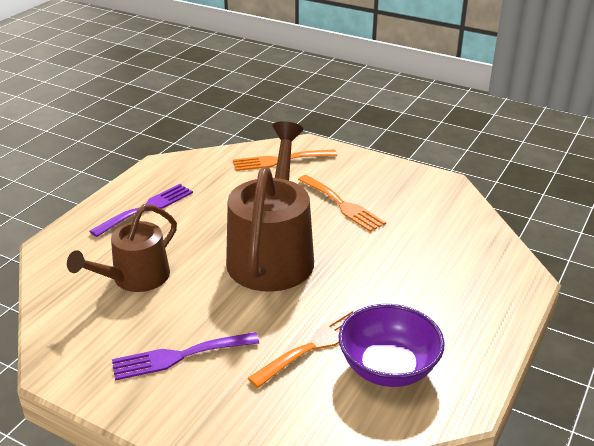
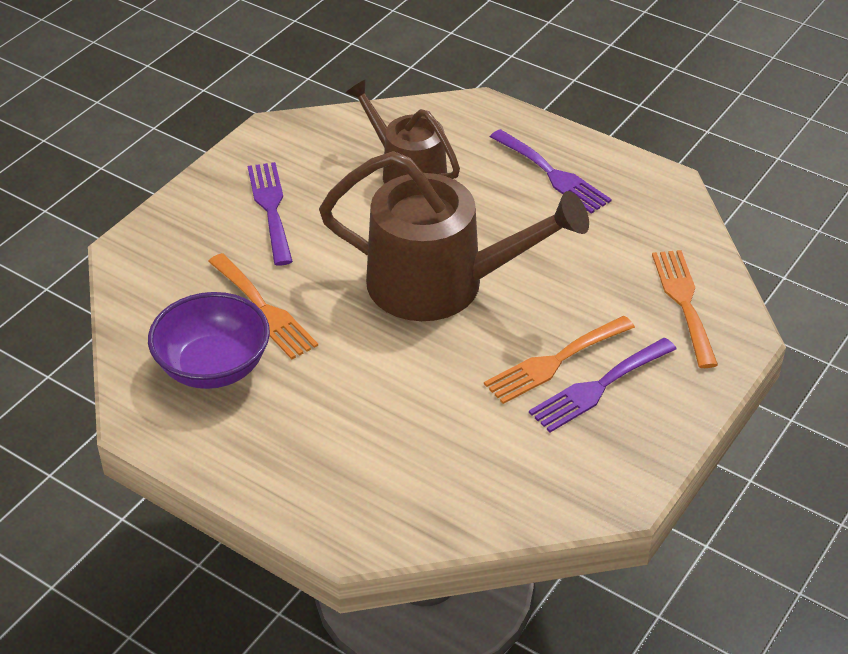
camera: 95 degrees right, 10 degrees up
none -> purple fork [529,338,676,433]

